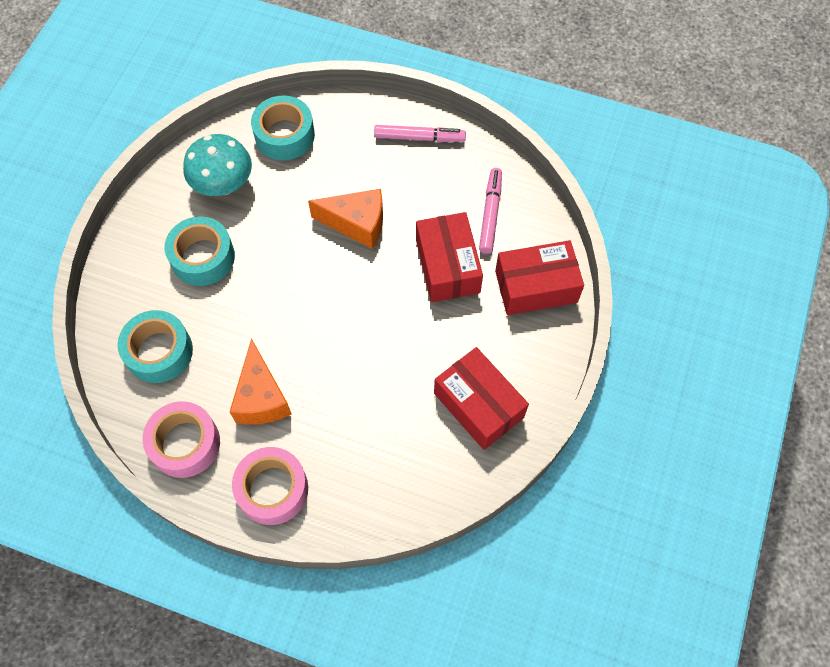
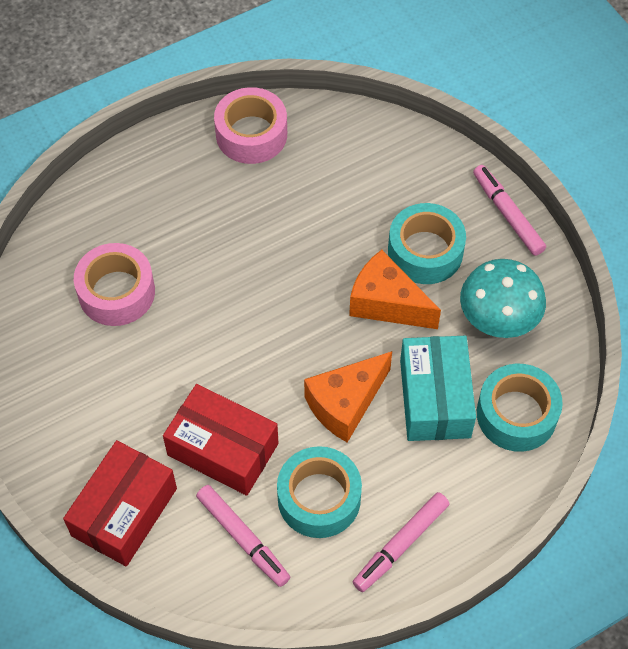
camera: 130 degrees right, 5 degrees down
turquoise tape [118,310,193,383] -> turquoise tape moved to [277,446,362,538]
orange cheese [230,338,292,425] -> orange cheese moved to [349,250,441,329]
pink tape [232,447,308,525] -> pink tape moved to [74,243,155,326]
red box [434,347,529,450] -> none
none -> turquoise box [400,336,476,441]
none -> pink marker [473,165,546,256]

